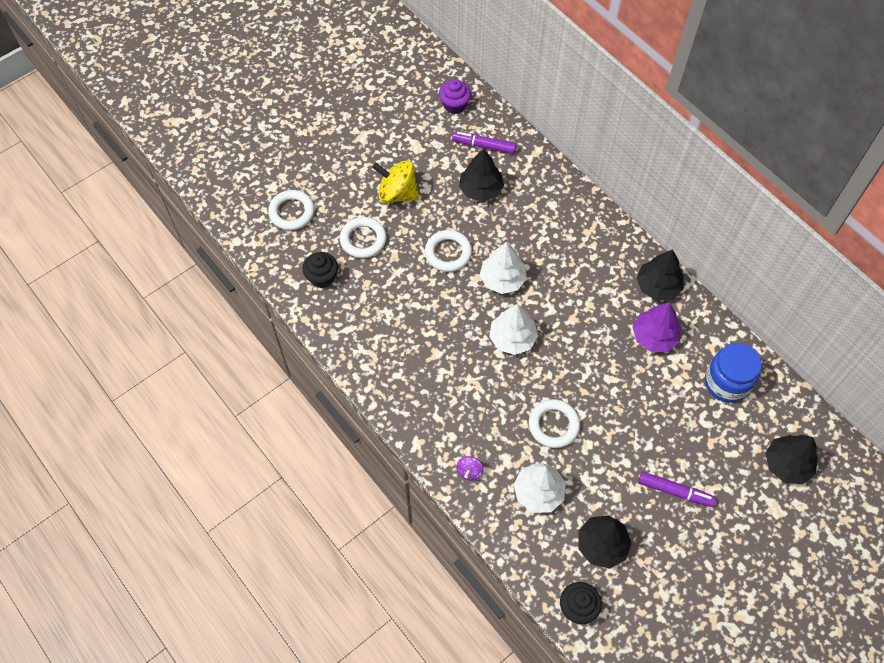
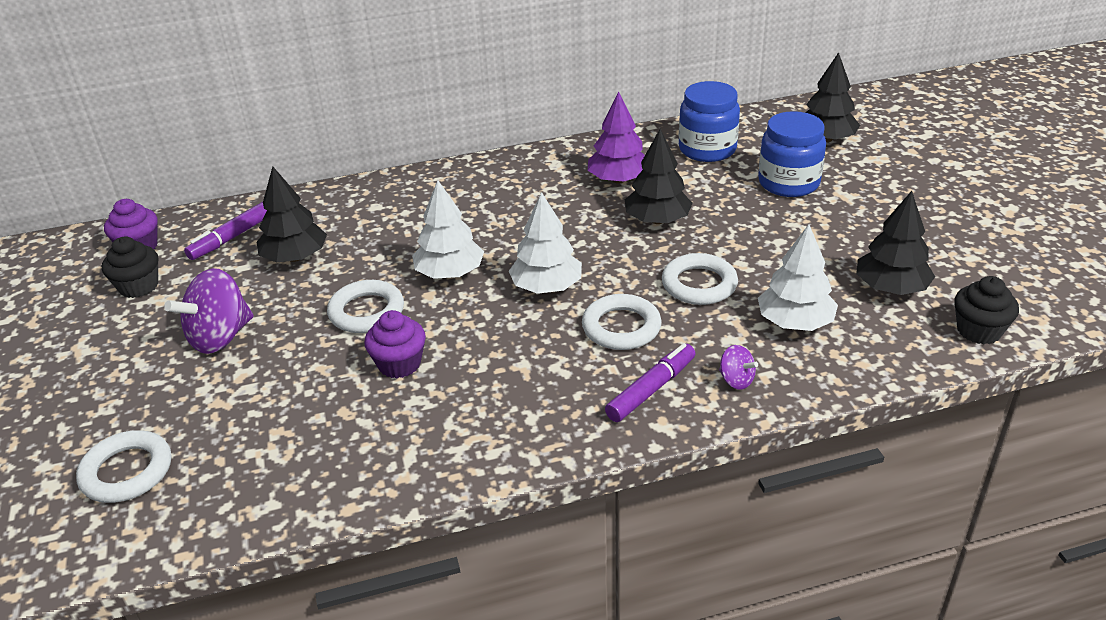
camera: 65 degrees left, 25 degrees down
black cupcake [303,252,338,288] -> black cupcake moved to [102,236,158,298]
white ring [340,217,387,258] -> white ring moved to [582,294,661,350]
yellow spinning top [372,161,419,203] -> purple spinning top [164,268,254,354]
black tree [636,249,683,300] -> black tree moved to [625,129,693,224]
purple marker [638,471,716,507] -> purple marker moved to [605,343,695,422]
none -> purple cupcake [364,310,426,378]
none -> blue jar [758,111,826,197]

